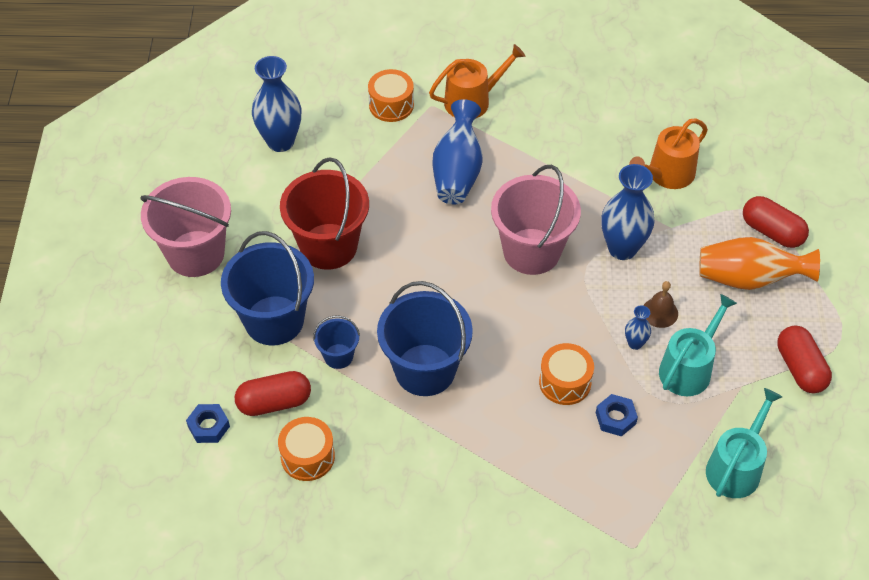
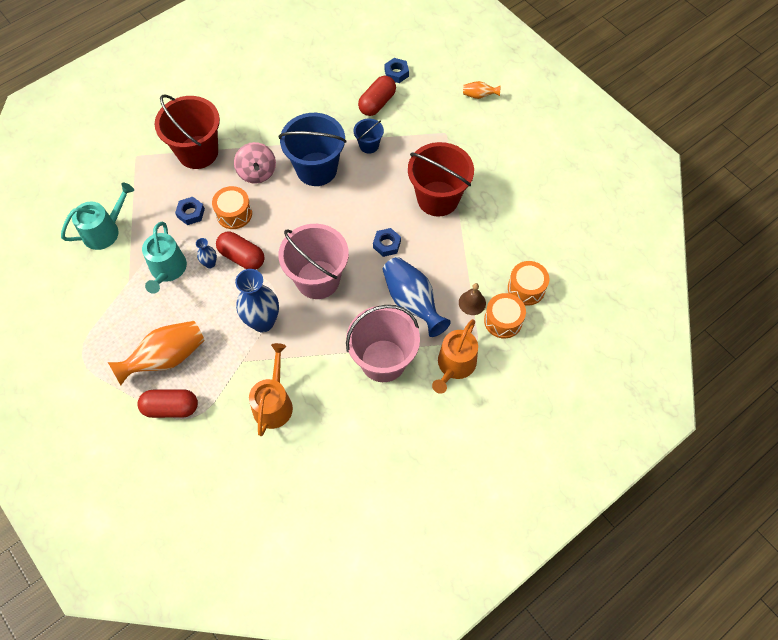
camera: 140 degrees right, 10 degrees up
pink bucket [141,177,231,277] -> pink bucket moved to [346,305,420,382]
blue bucket [221,231,314,345] -> none
blue vase [252,56,302,152] -> none
orange drum [278,417,335,481] -> orange drum moved to [508,261,549,306]
brown bell [643,281,678,328] -> brown bell moved to [459,283,486,315]
turquoise watering can [706,388,782,498] -> turquoise watering can turned 120 degrees counterclockwise [61,183,134,250]
red capsule [777,326,832,393] -> red capsule moved to [216,232,265,270]
none -> red bucket [155,94,220,169]
none -> pink spinning top [234,142,276,184]
none -> blue nut [373,228,401,257]
none -> orange vase [463,81,501,99]

